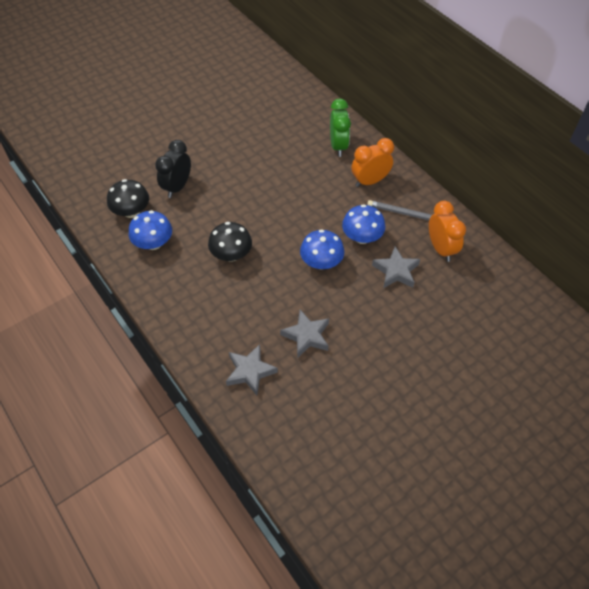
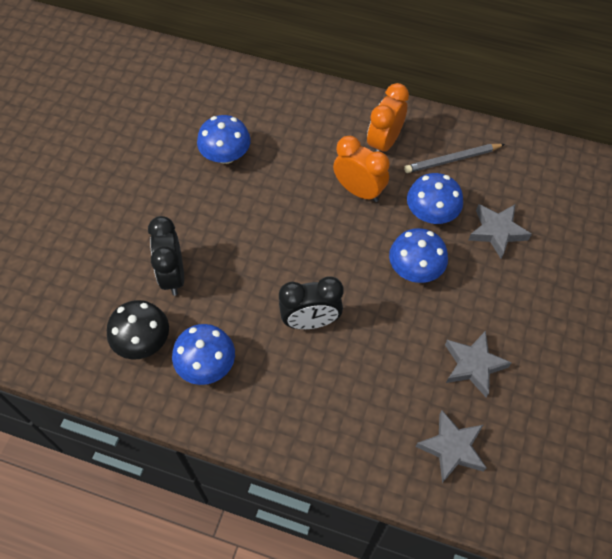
camera: 35 degrees left, 5 degrees up
black mushroom [208,222,252,262] -> black clock [279,276,343,329]
green clock [330,98,351,157] -> none
orange clock [429,201,466,262] -> orange clock moved to [333,136,390,202]
none -> blue mushroom [197,115,251,164]

